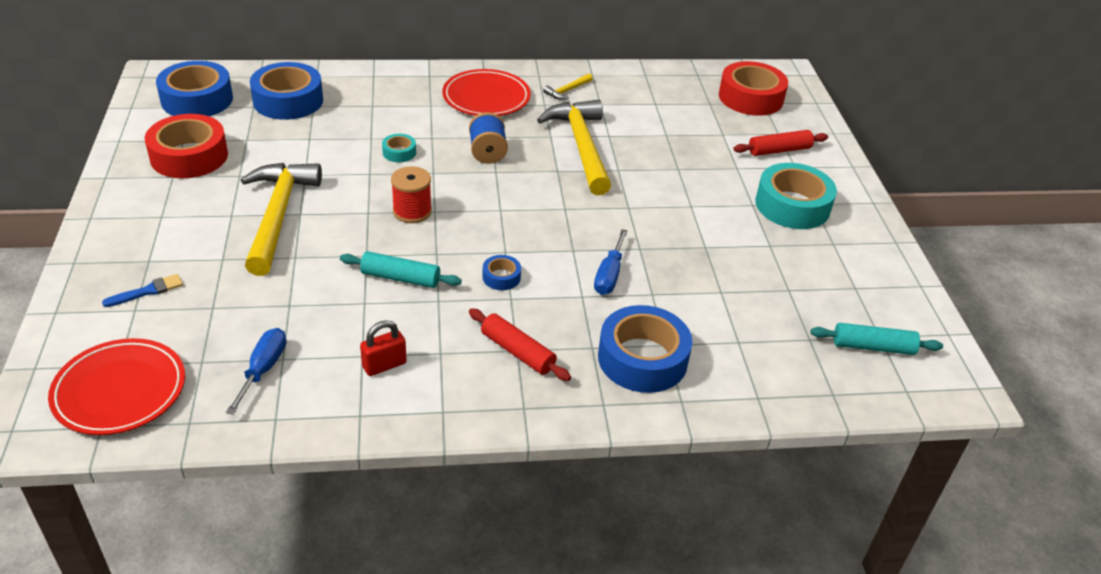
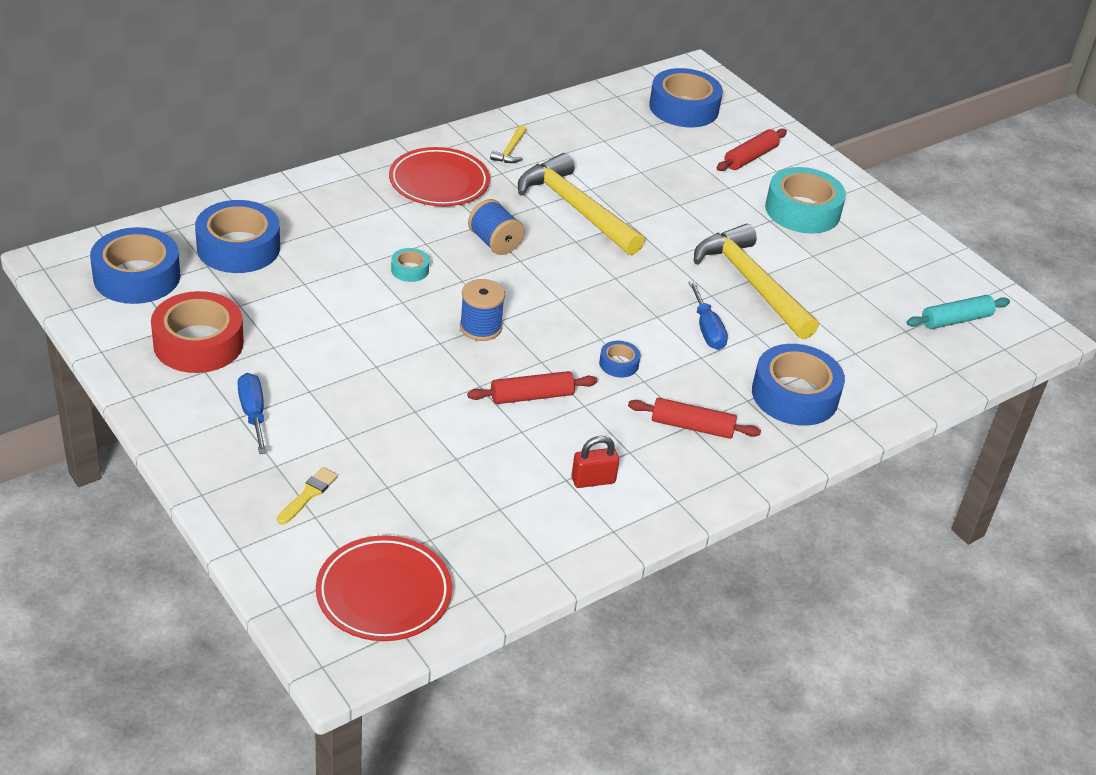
camera: 30 degrees left, 0 degrees up
blue brush [102,274,183,307] -> yellow brush [277,467,338,525]
blue screwdriver [226,328,286,415] -> blue screwdriver moved to [237,373,267,454]
yellow hammer [241,163,322,276] -> yellow hammer moved to [694,224,819,339]
turquoise rolling pin [340,251,462,288] -> red rolling pin [467,371,597,404]
red padlock [360,320,407,376] -> red padlock turned 45 degrees clockwise [571,436,619,488]
red spool [391,166,432,223] -> blue spool [460,279,505,341]
red tape [719,61,788,116] -> blue tape [649,68,723,127]

